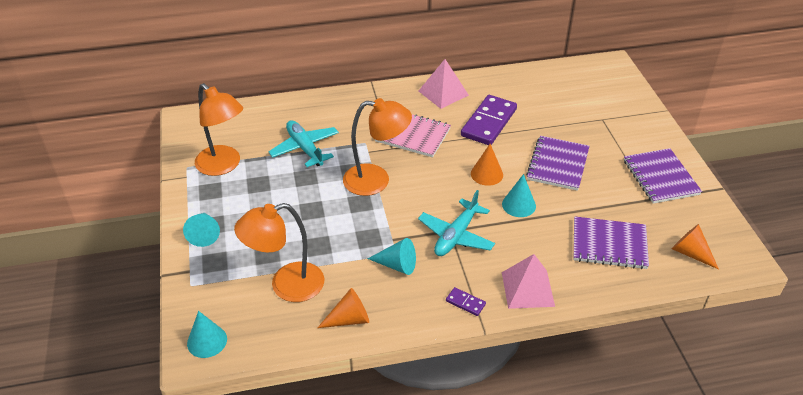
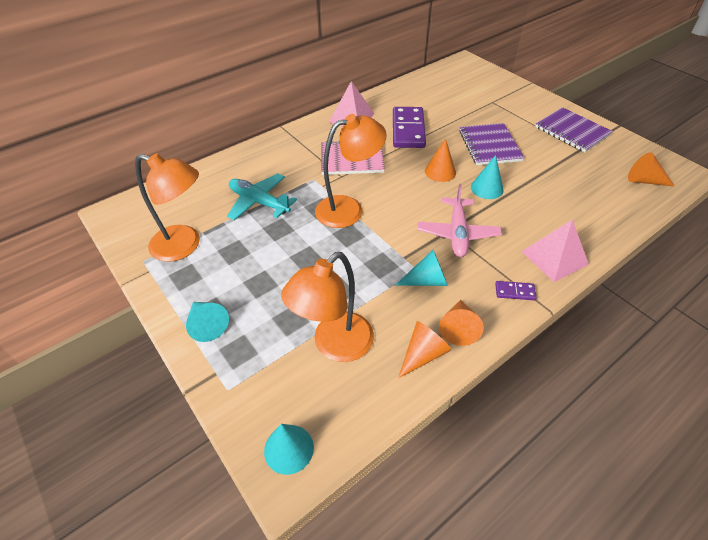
camera: 25 degrees left, 5 degrees up
turquoise plane [418,190,495,256] -> pink plane [417,184,502,257]
purple notebook [574,217,649,269] -> none
none -> orange cone [439,300,484,346]

